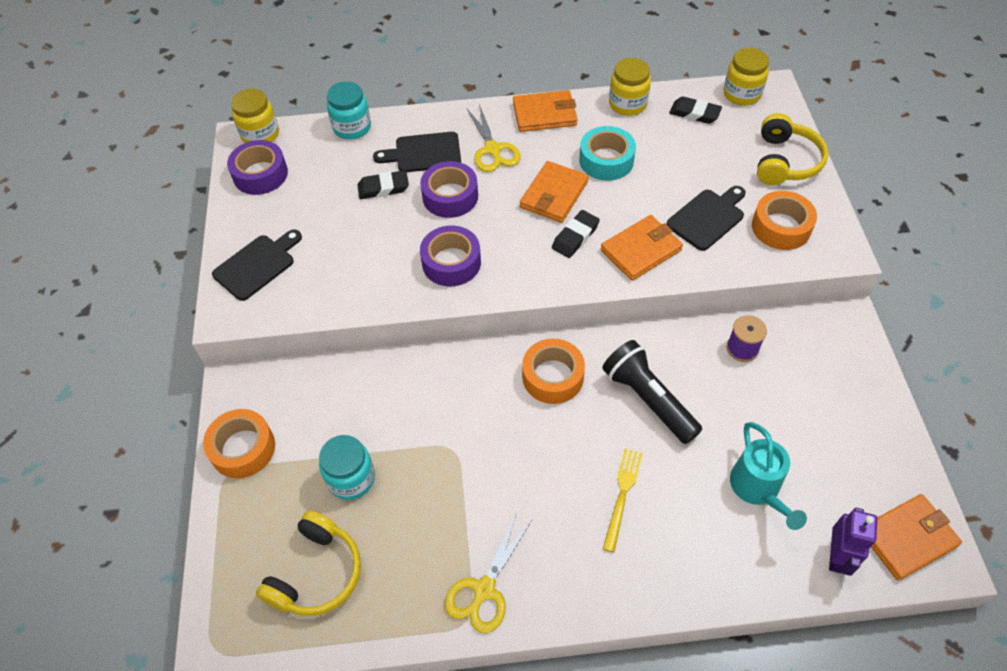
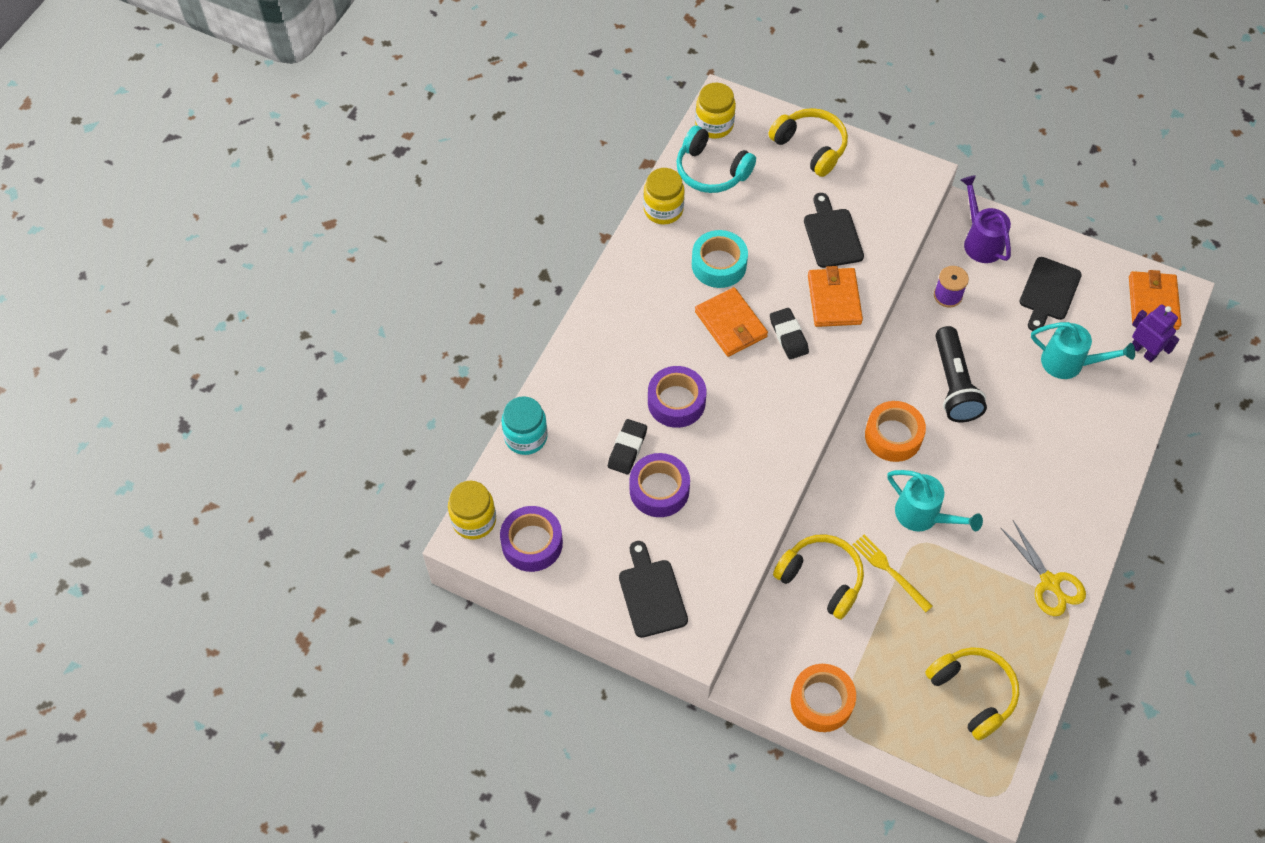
camera: 60 degrees left, 5 degrees up
turquoise jar [319,435,375,500] -> none
black cutting board [373,132,461,172] -> black cutting board moved to [1019,257,1082,331]
purple tape [420,225,481,286] -> purple tape moved to [630,453,690,517]
yellow scissors [467,104,521,172] -> none
orange wallet [513,90,577,132] -> none
black flashlight [602,340,702,444] -> black flashlight turned 90 degrees counterclockwise [935,326,987,422]
yellow fork [603,448,643,552] -> yellow fork moved to [852,535,933,612]
black eraser [669,97,722,124] -> turquoise headphones [676,125,756,193]
orange tape [752,191,817,250] -> none
none -> yellow headphones [773,534,864,619]
none -> turquoise watering can [888,470,983,531]
none -> purple watering can [961,175,1011,263]

